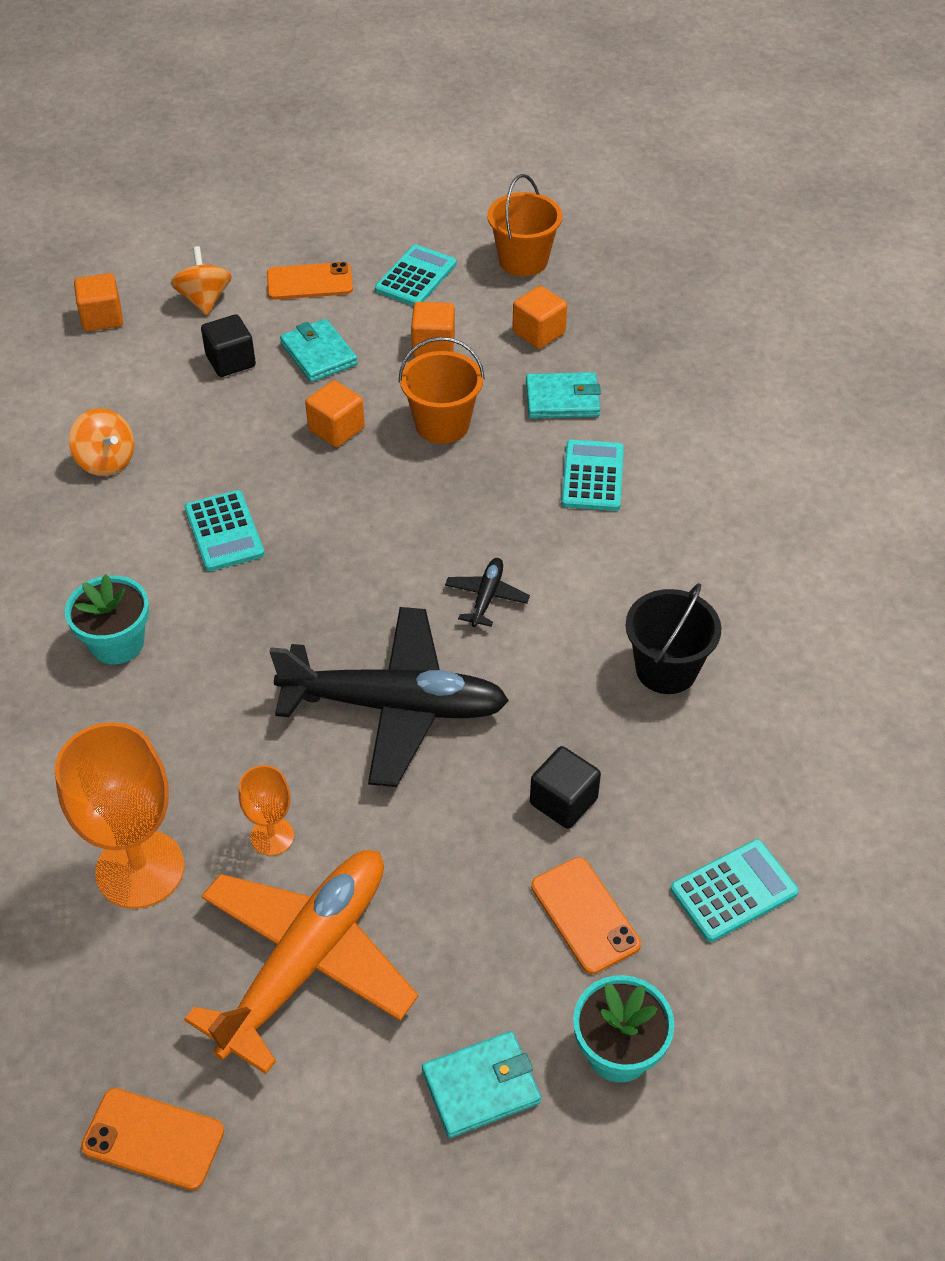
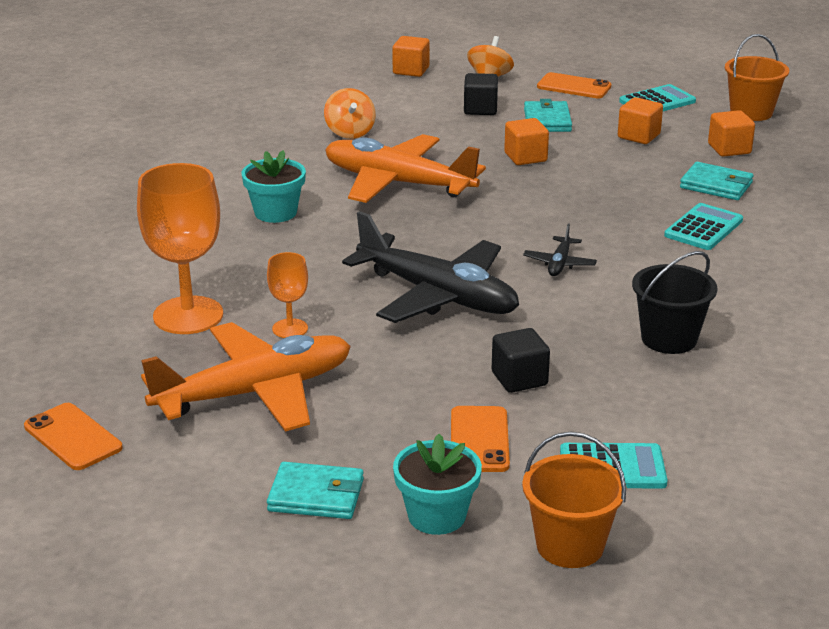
camera: 30 degrees right, 20 degrees down
turquoise calculator [184,490,264,571] -> orange plane [325,134,486,203]
orange bucket [399,337,485,444] -> orange bucket moved to [522,431,626,568]
black plane [445,558,530,627] -> black plane turned 150 degrees clockwise [523,223,597,276]

